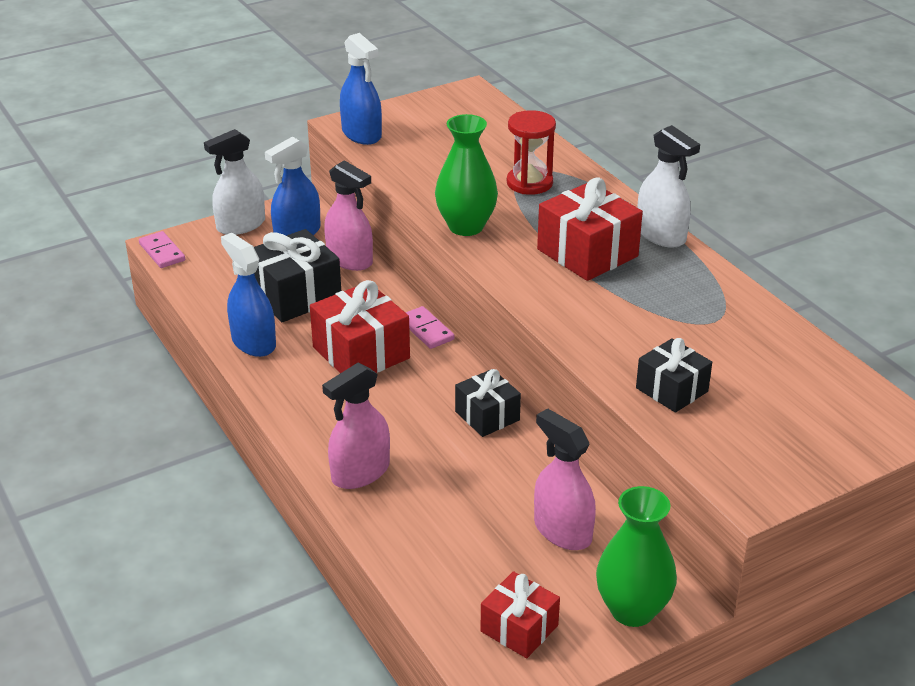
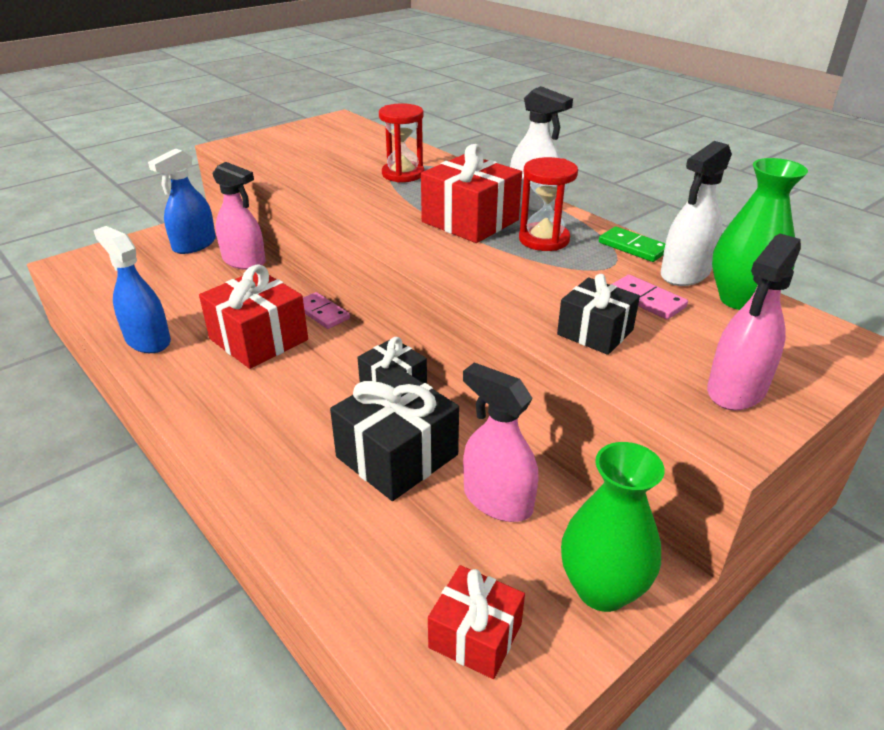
camera: 10 degrees left, 0 degrees up
pink domino [139,231,185,268] -> pink domino moved to [612,275,688,319]
white spray bottle [204,129,265,235] -> white spray bottle moved to [661,141,732,286]
black gift [254,229,341,322] -> black gift moved to [330,368,459,501]
pink spray bottle [322,363,390,489] -> pink spray bottle moved to [707,233,801,410]
blue spray bottle [340,33,382,145] -> none
green vase [435,114,498,236] -> green vase moved to [712,158,808,310]
none -> red hourglass [519,157,578,251]
none -> green domino [599,226,666,262]

